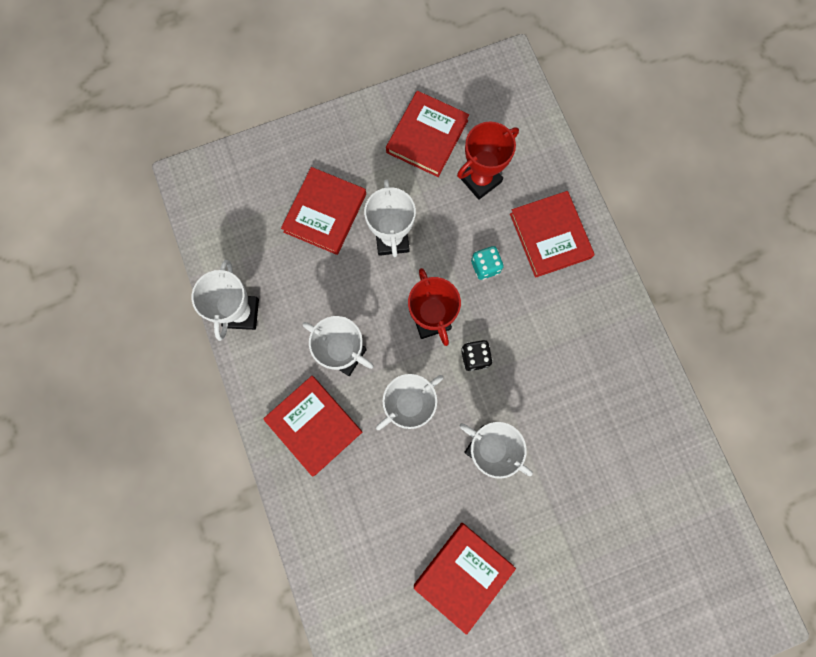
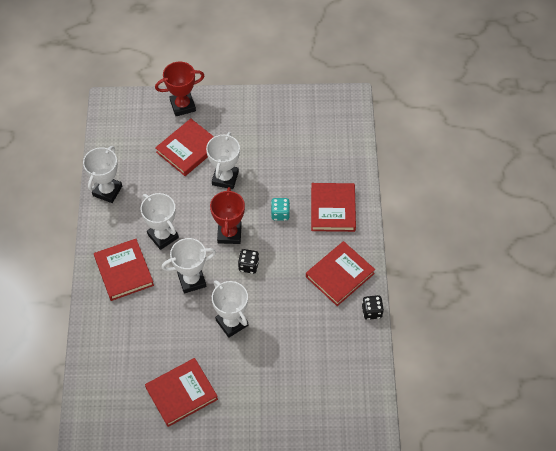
camera: 20 degrees right, 20 degrees down
red book [386,91,469,177] -> red book moved to [306,241,375,306]
red trophy [457,122,519,200] -> red trophy moved to [155,62,205,116]
none -> black dice [362,295,384,320]

